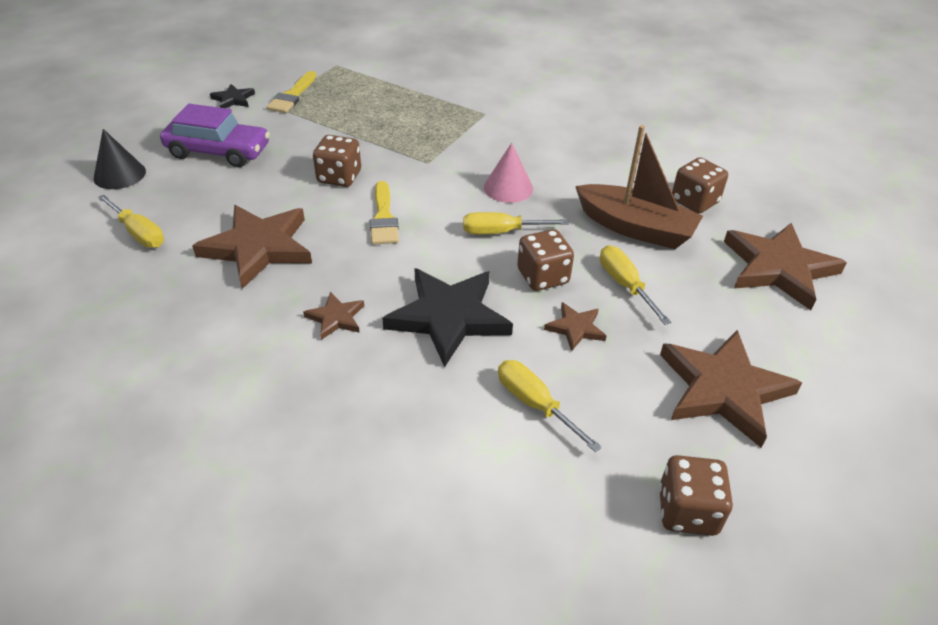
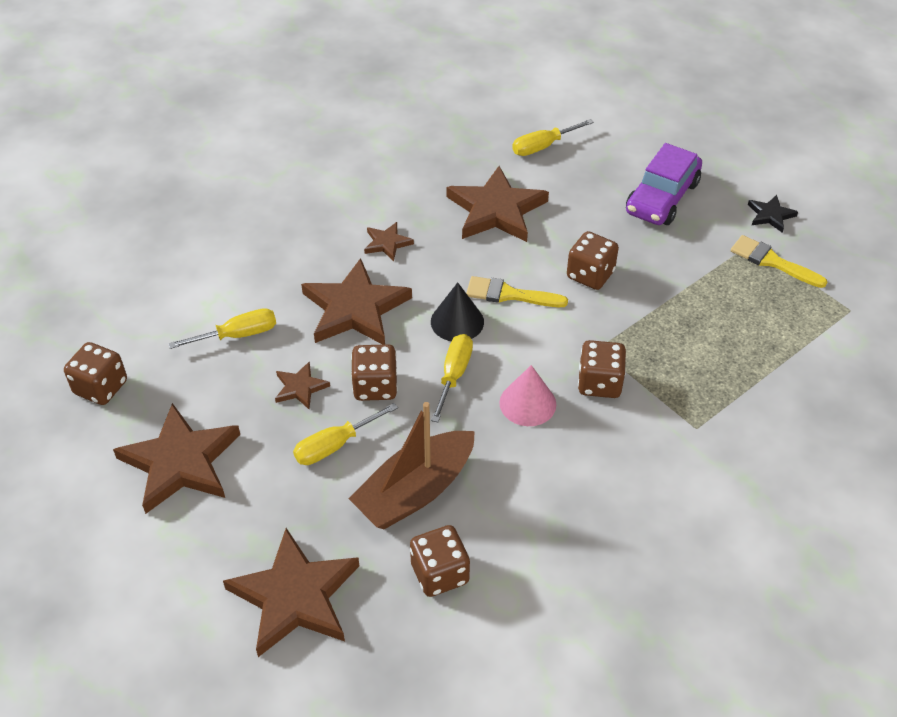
camera: 110 degrees right, 5 degrees up
black cone [94,129,146,189] -> black cone moved to [431,282,484,341]
black star [382,268,513,367] -> brown star [301,258,412,345]
yellow screwdriver [600,245,671,325] -> yellow screwdriver turned 150 degrees clockwise [293,403,398,465]
none -> brown dice [578,340,626,398]

